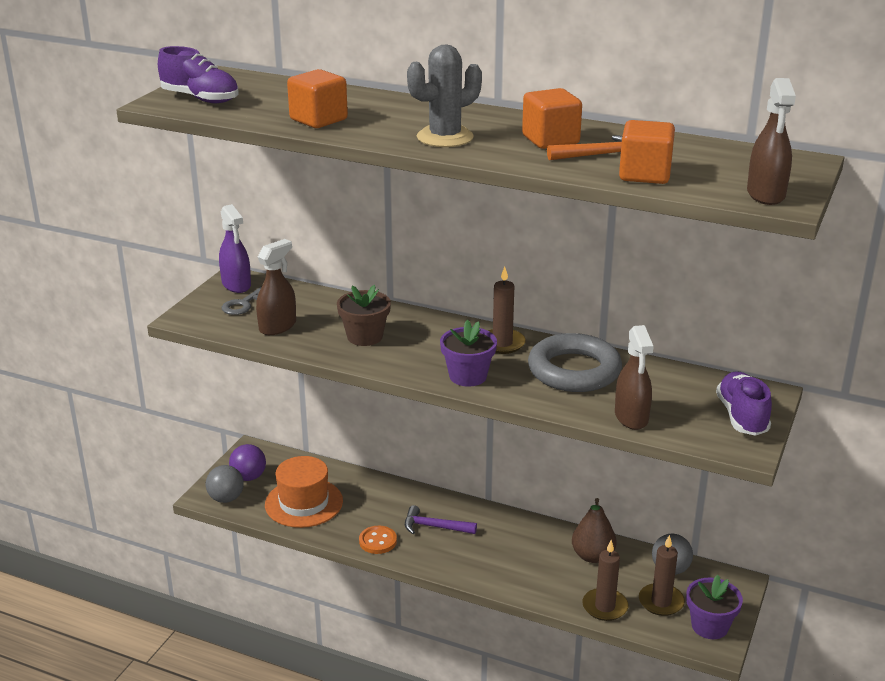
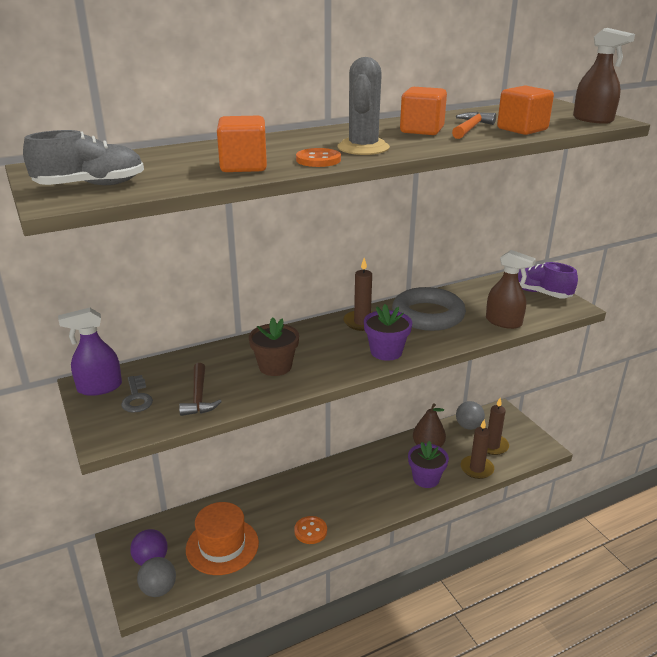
camera: 50 degrees left, 0 degrees up
purple shoe [158,46,238,103] -> grey shoe [23,130,144,185]
purple spray bottle [219,204,251,293] -> purple spray bottle turned 150 degrees clockwise [58,308,122,396]
brown spray bottle [256,239,296,335] -> brown hammer [179,363,222,416]
purple hammer [405,505,477,534] -> none
purple flower pot [686,575,743,639] -> purple flower pot moved to [408,441,449,488]
none -> orange button [296,148,341,167]

